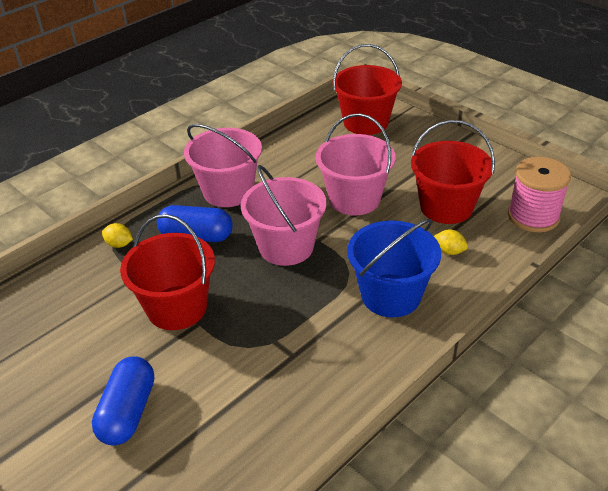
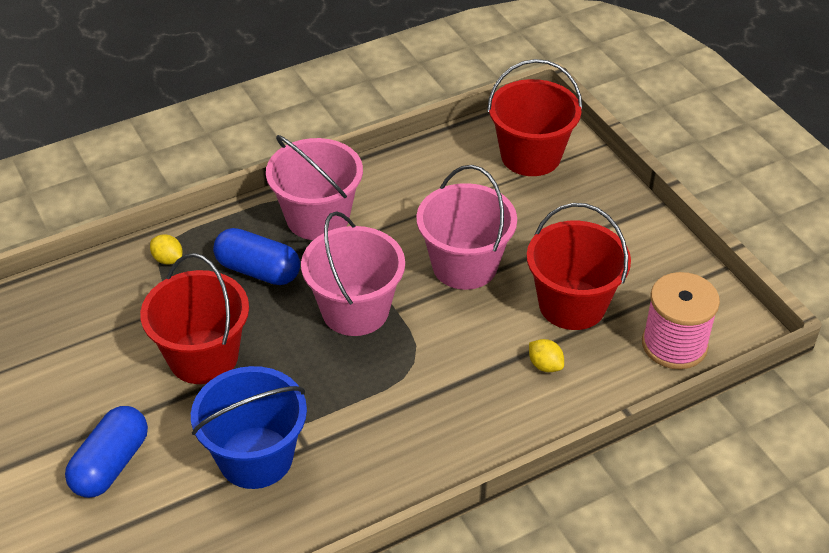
camera: 15 degrees right, 5 degrees up
blue bucket [347,219,441,317] -> blue bucket moved to [191,366,307,489]

